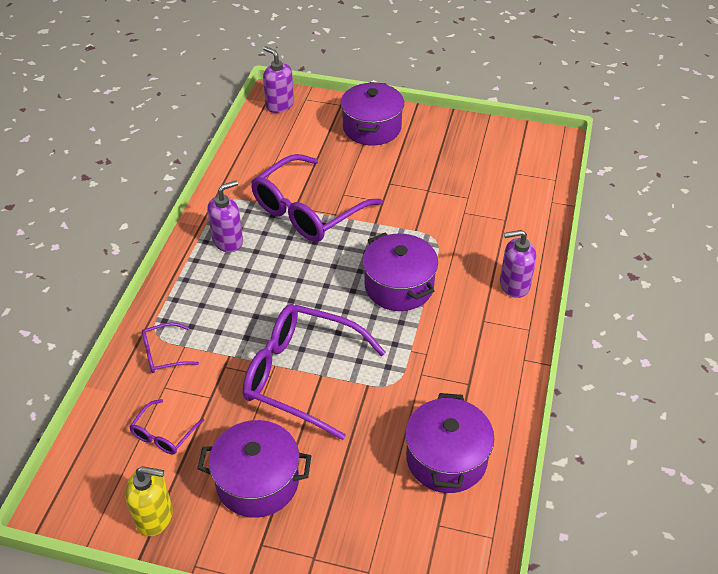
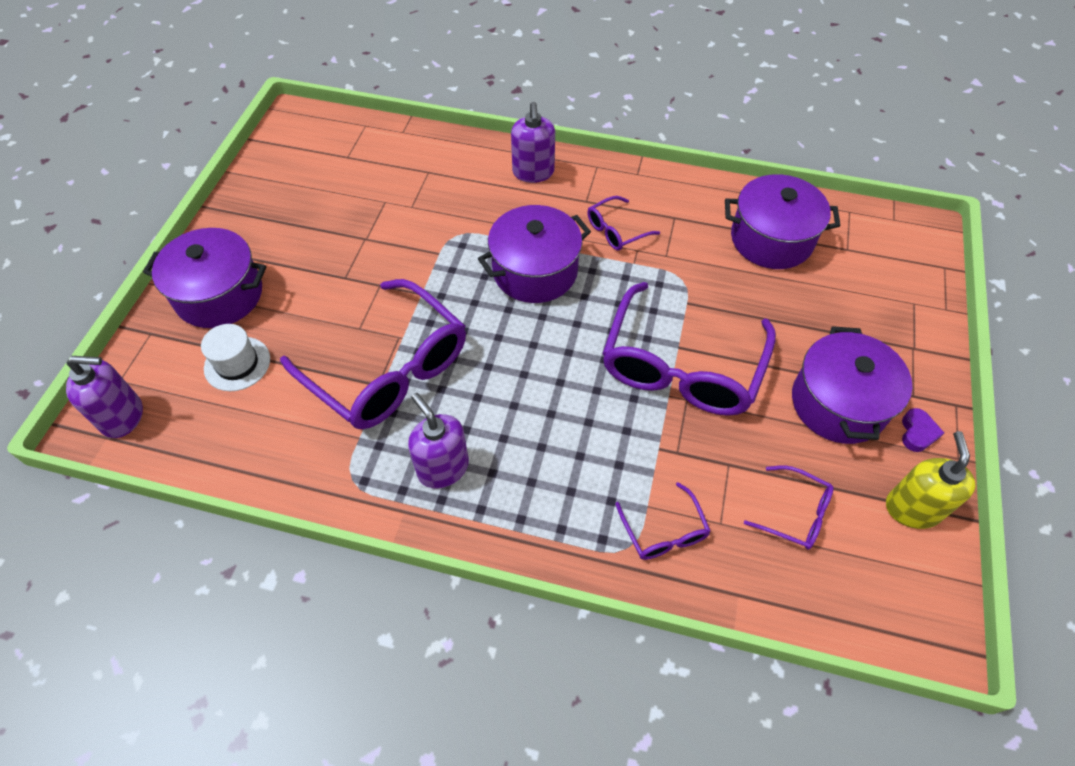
camera: 90 degrees left, 10 degrees up
purple soap dispenser [263,46,294,113] -> purple soap dispenser turned 135 degrees counterclockwise [66,356,143,438]
none -> white hat [201,324,270,391]
none -> purple glasses [587,196,660,251]
none -> purple heart [902,408,944,452]

